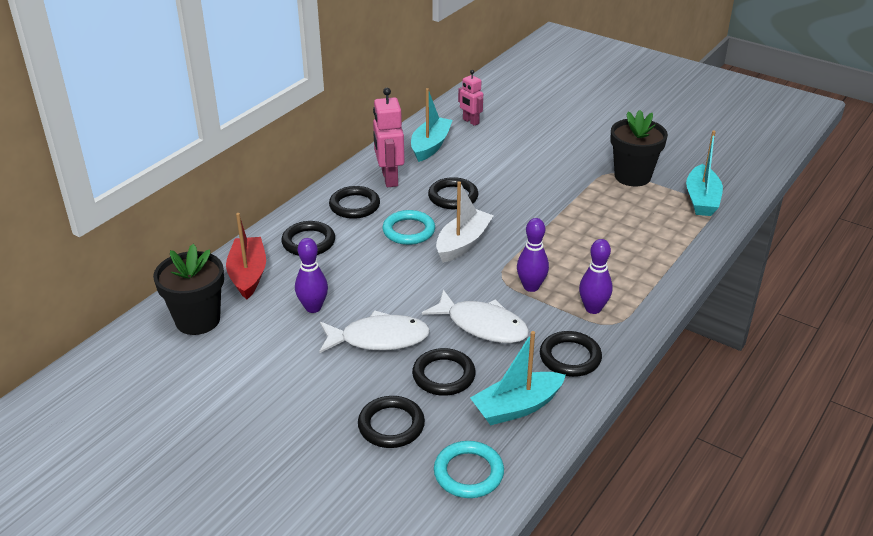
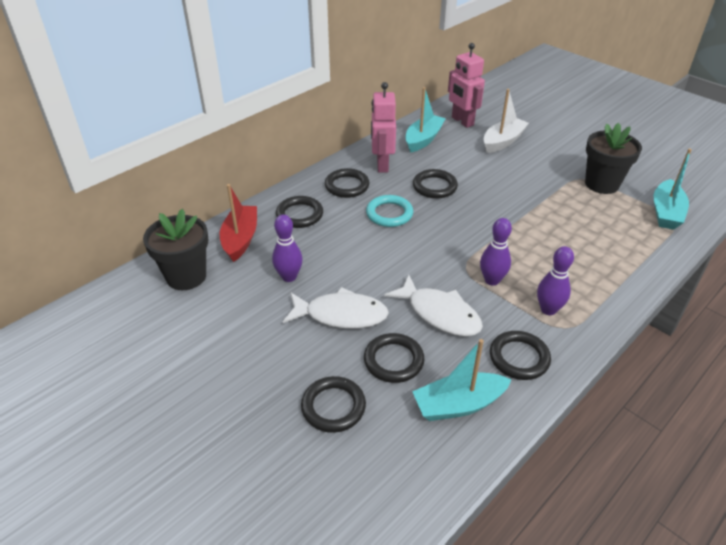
camera: 10 degrees right, 5 degrees up
turquoise ring [434,441,504,498] -> none
white boat [436,181,494,262] -> white boat moved to [483,89,529,153]
pink robot [458,70,483,126] -> pink robot [448,43,485,128], size x1.63

